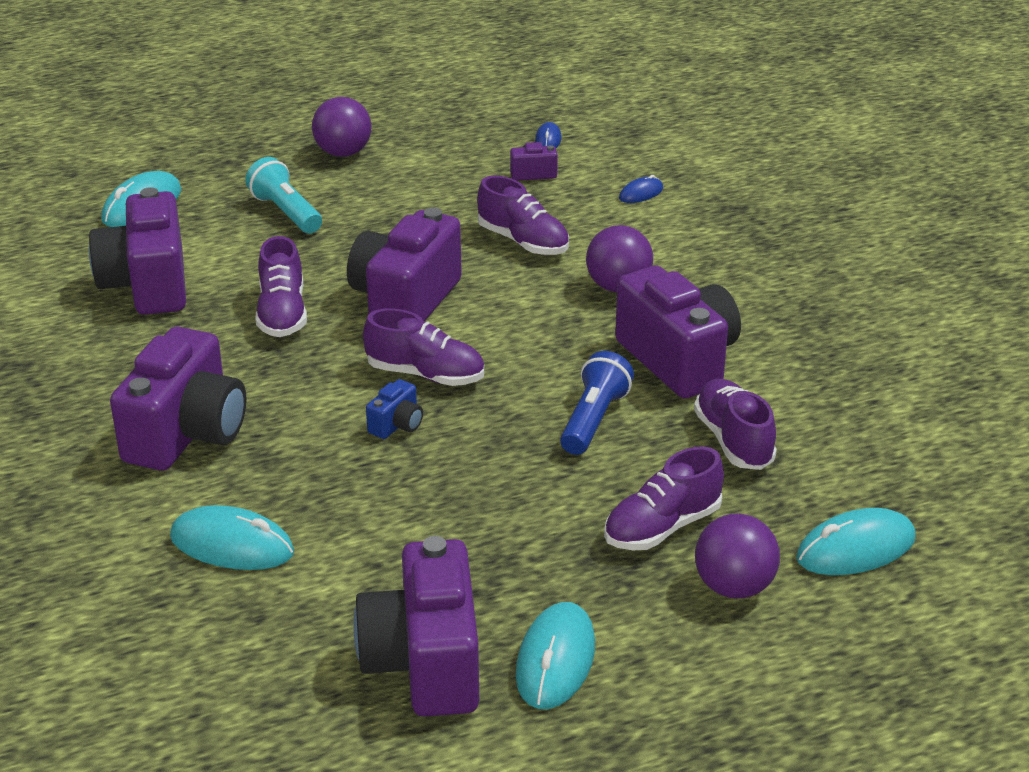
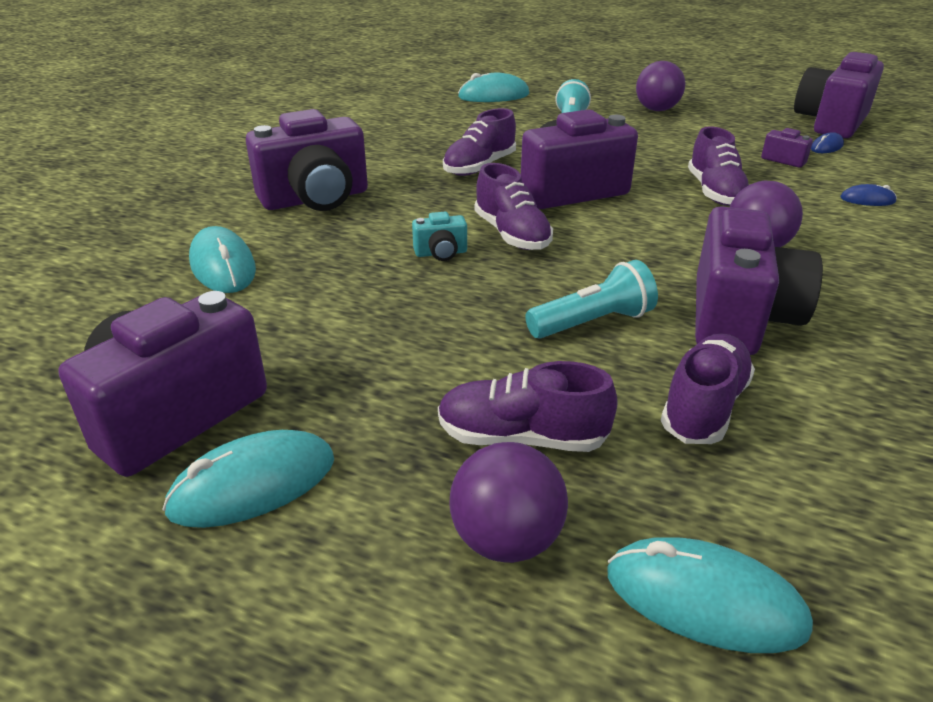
camera: 45 degrees right, 0 degrees up
purple camera [89,187,186,315] -> purple camera moved to [794,52,884,138]
blue camera [366,379,423,439] -> turquoise camera [412,212,467,261]
blue flashlight [560,351,634,455] -> turquoise flashlight [525,260,658,339]

